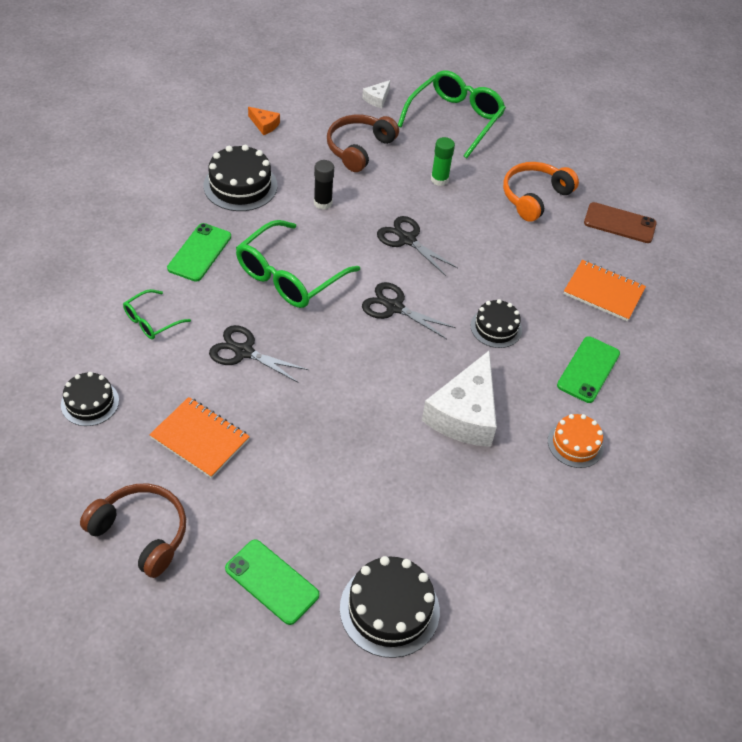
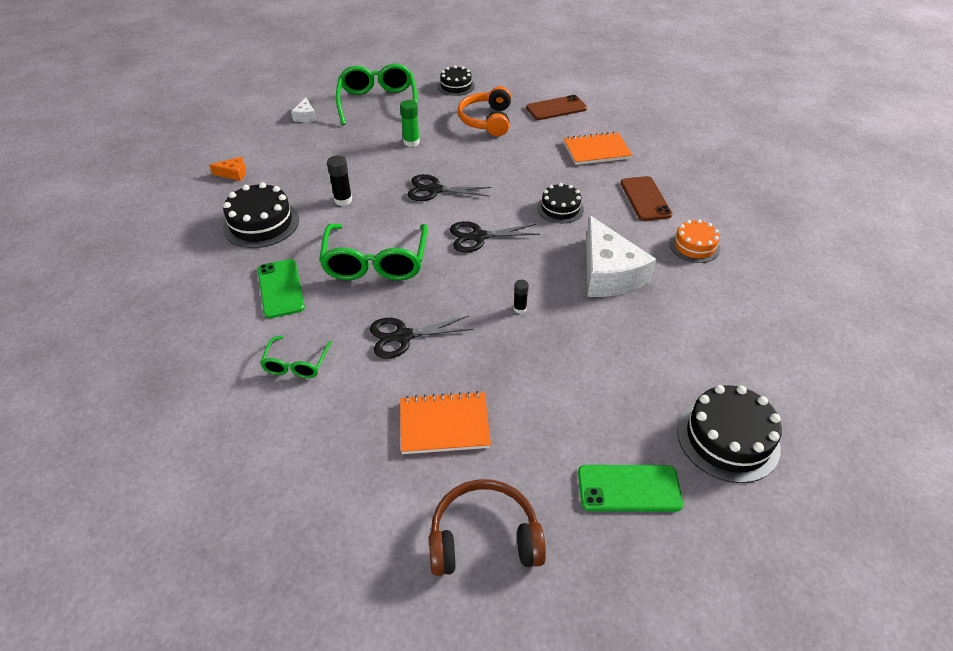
camera: 35 degrees left, 5 degrees down
black cake [61,372,119,426] -> black cake moved to [438,66,475,96]
brown headphones [327,115,399,172] -> none
green phone [557,336,620,403] -> brown phone [621,176,672,221]
none -> black glue stick [513,280,529,314]

